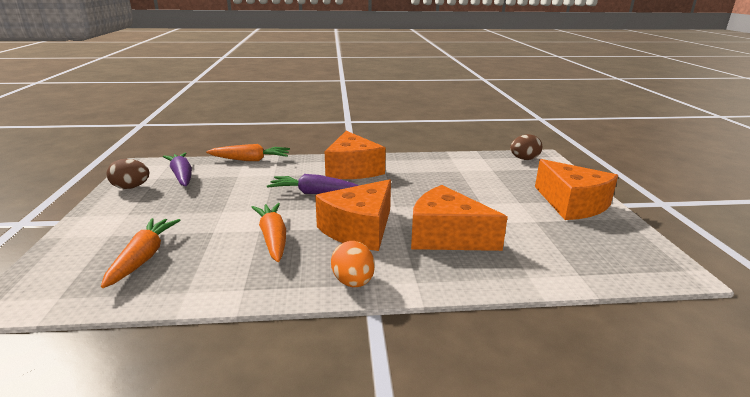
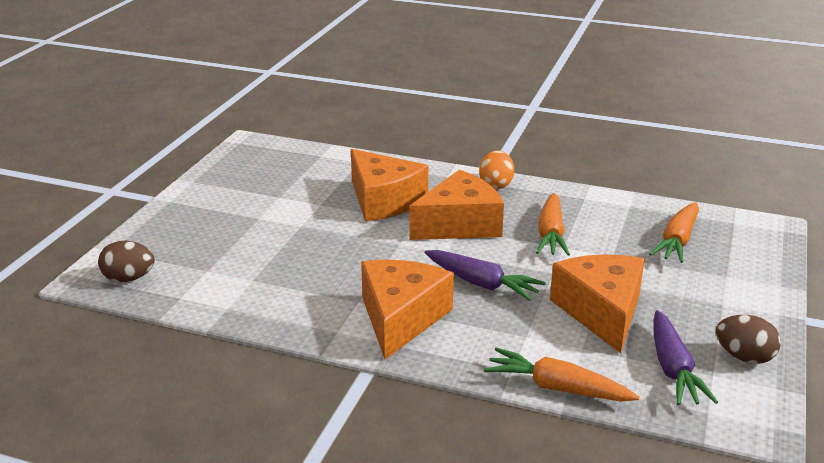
camera: 155 degrees left, 5 degrees up
orange cheese [535,159,618,220] -> orange cheese moved to [550,254,645,353]

